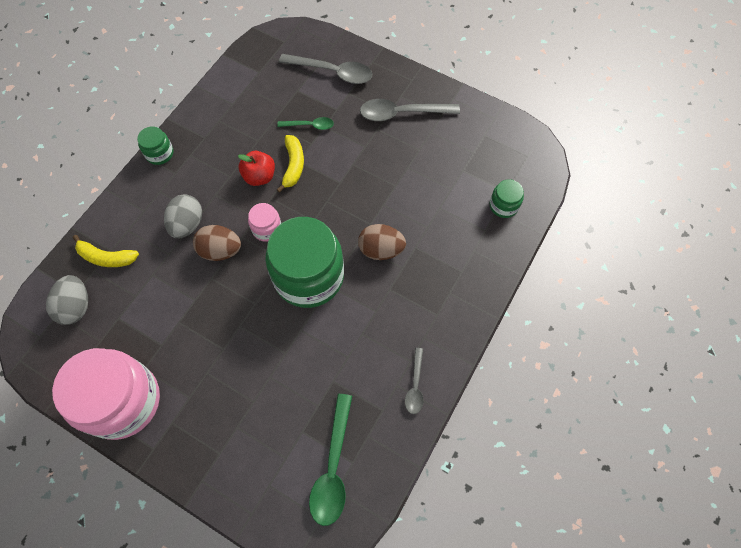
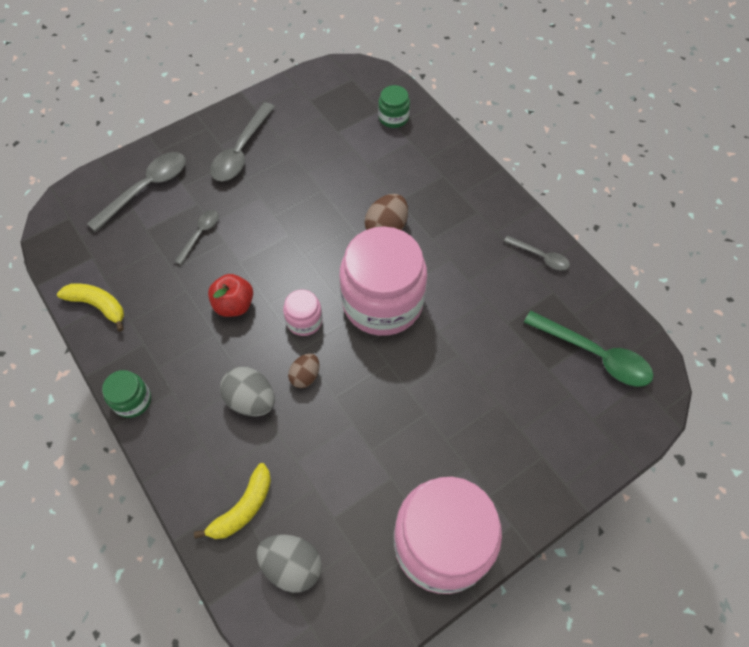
camera: 65 degrees left, 5 degrees down
brown egg [193,225,241,261] -> brown egg [288,354,319,388], size x0.64
green jar [265,217,344,308] -> pink jar [340,226,427,336]
green spoon [277,117,334,130] -> grey spoon [175,210,219,265]
yellow banana [277,135,304,193] -> yellow banana moved to [57,283,124,331]

